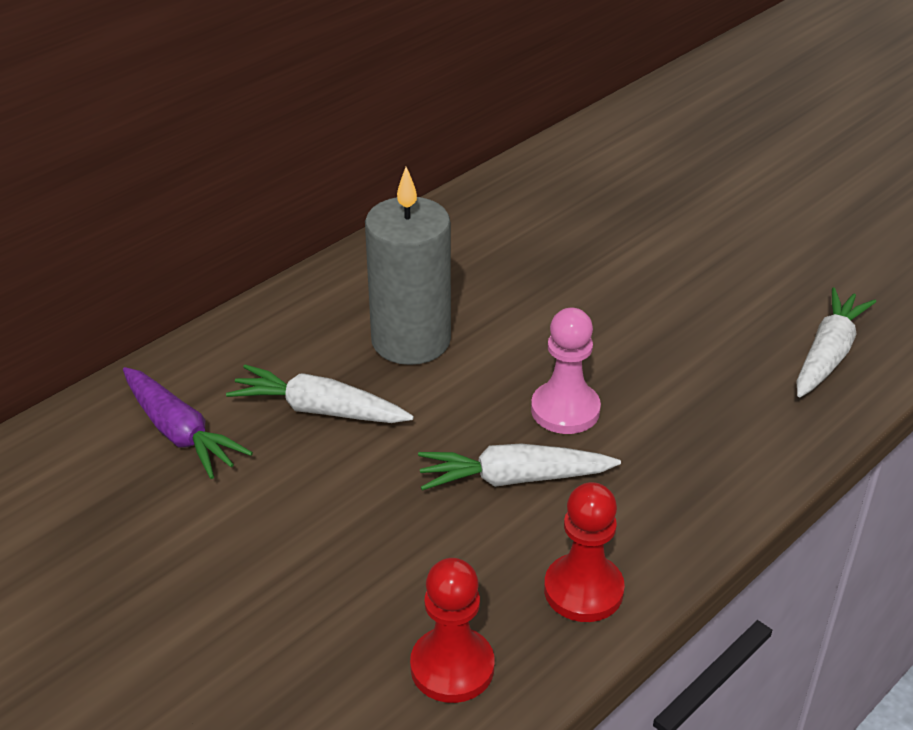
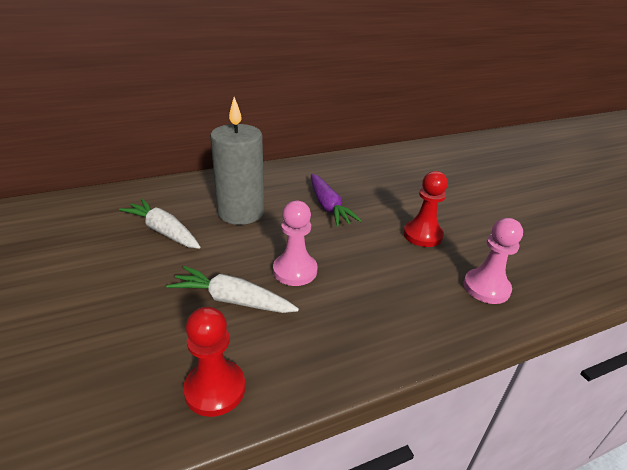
camera: 20 degrees right, 5 degrees down
purple carrot [123,367,253,479] -> purple carrot moved to [311,174,362,226]
red pawn [410,558,494,703] -> red pawn moved to [403,171,448,247]
white carrot [796,288,876,397] -> pink pawn [463,218,523,304]

